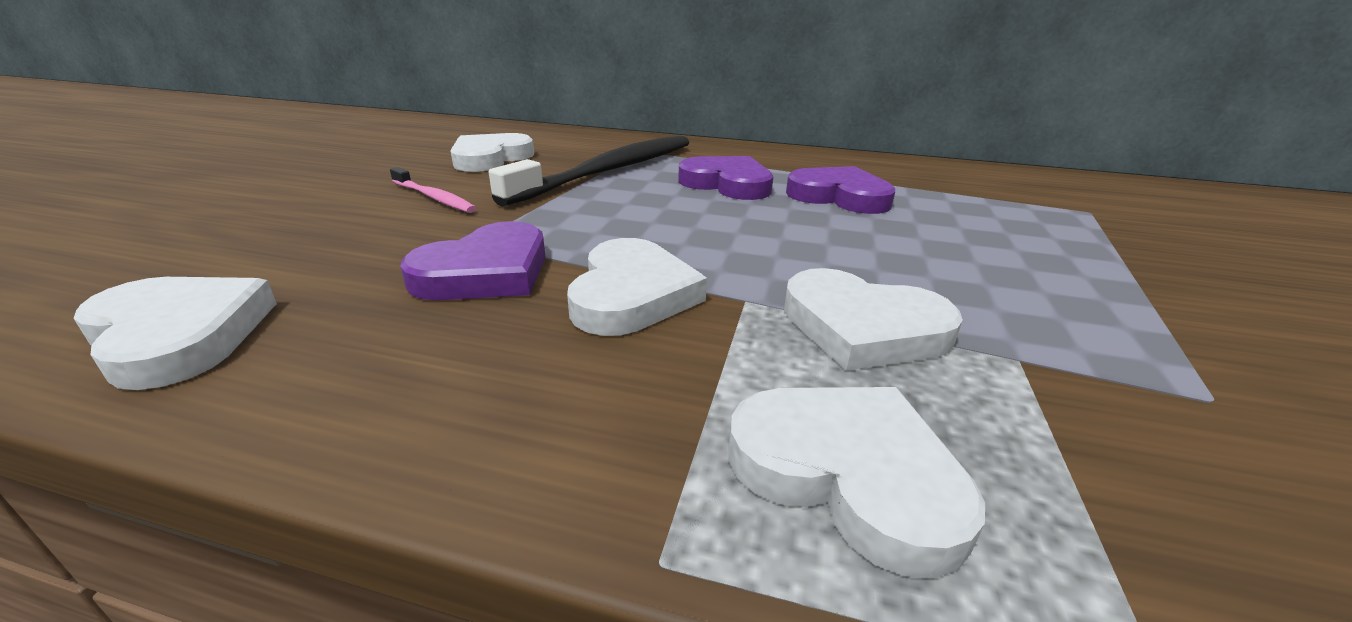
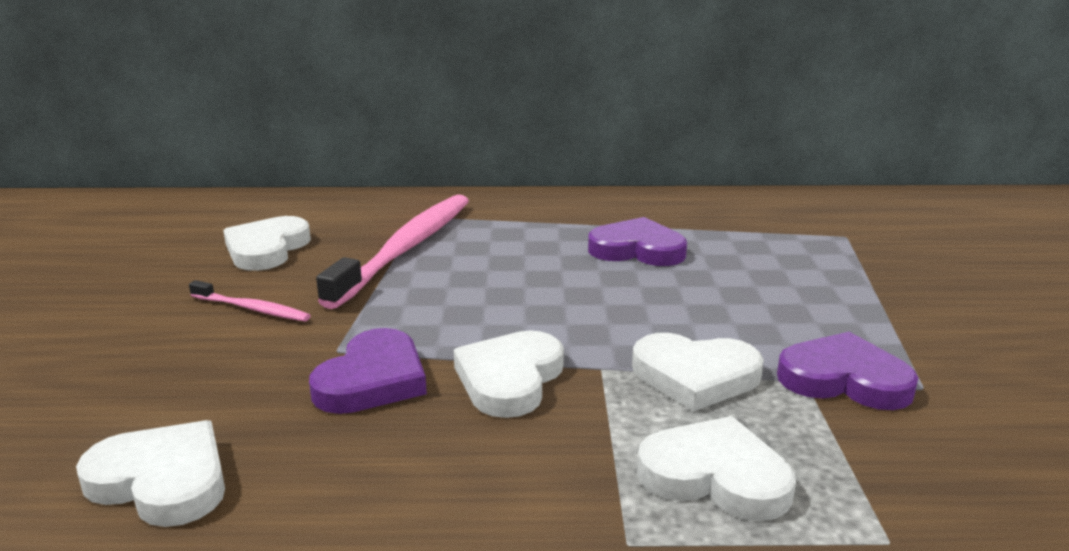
camera: 15 degrees left, 5 degrees down
black toothbrush [489,136,689,207] -> pink toothbrush [316,195,469,309]
white heart [567,238,707,336] -> white heart turned 150 degrees counterclockwise [454,330,564,418]
purple heart [678,156,773,200] -> purple heart moved to [777,332,918,410]

